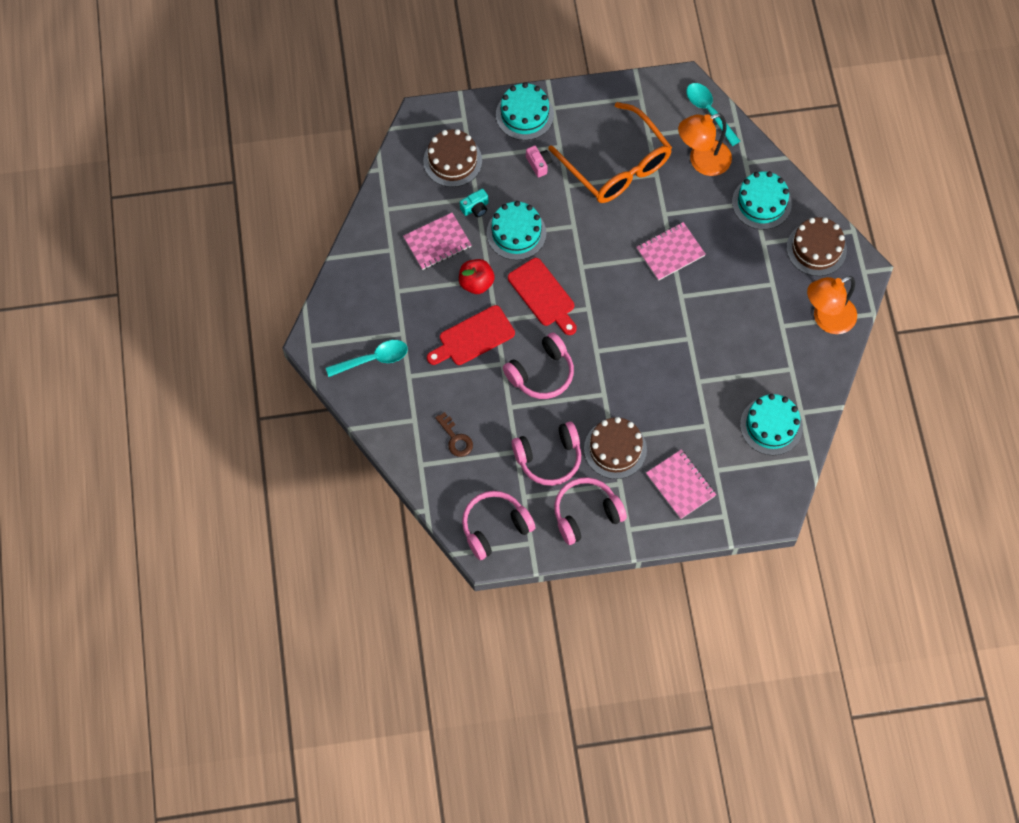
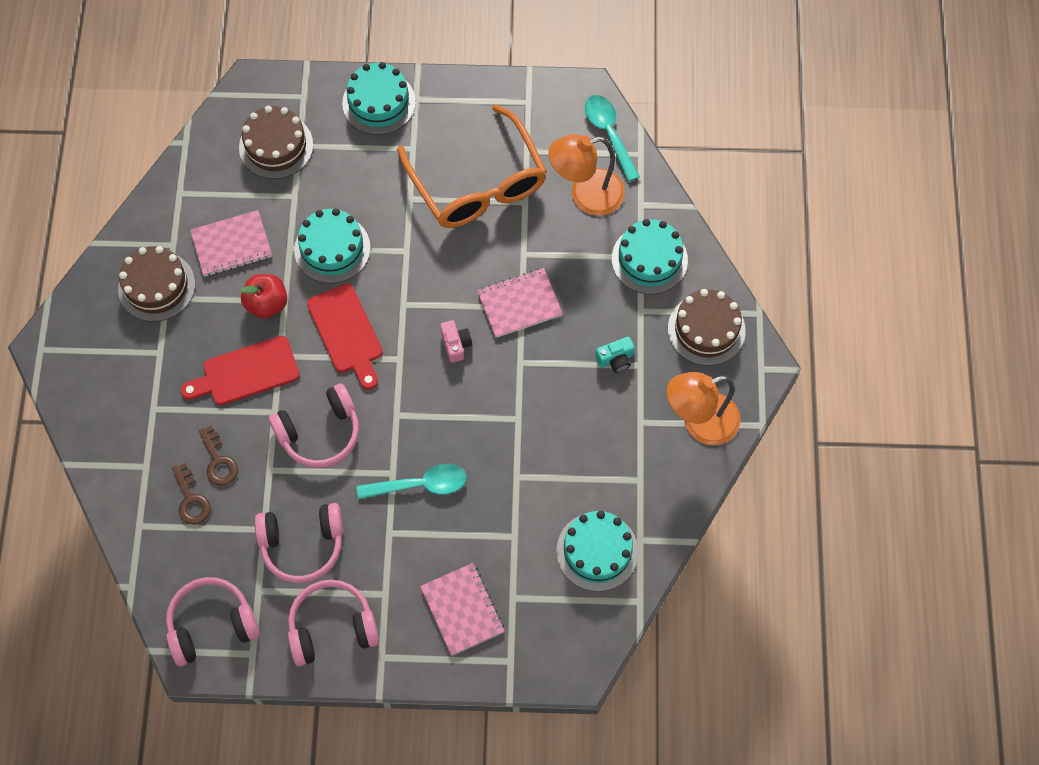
camera: 10 degrees right, 0 degrees up
turquoise spoon [326,340,408,377] -> turquoise spoon moved to [357,464,467,499]
turquoise camera [460,189,488,217] -> turquoise camera moved to [595,337,635,373]
pink camera [526,145,552,178] -> pink camera moved to [440,320,472,363]
brown cake [584,417,647,479] -> brown cake moved to [118,246,195,322]
none -> brown key [199,425,238,486]

